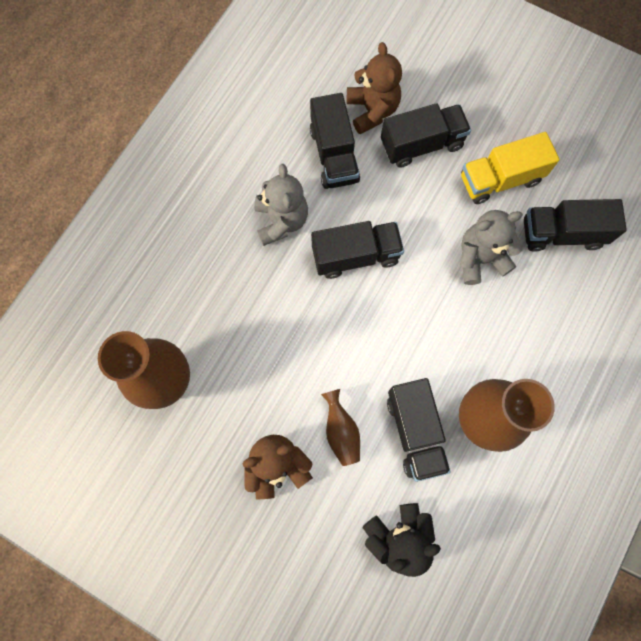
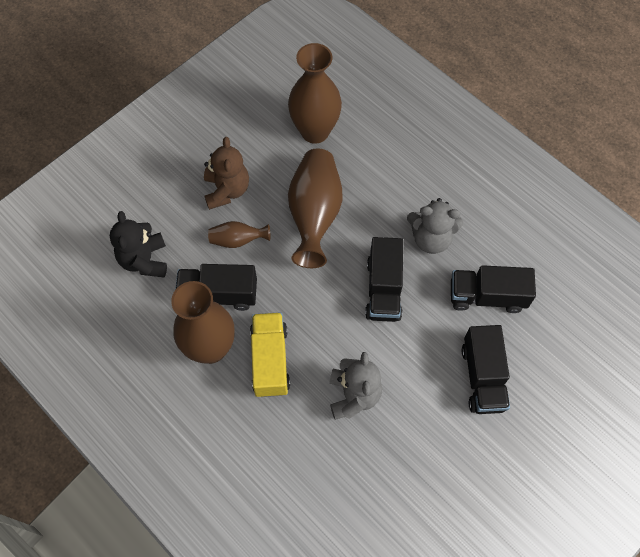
camera: 105 degrees right, 10 degrees down
brown teddy bear [347,42,402,134] -> none
yellow truck [461,132,560,204] -> yellow truck moved to [250,312,290,397]
black truck [524,199,627,252] -> none
none -> brown vase [288,148,343,268]

